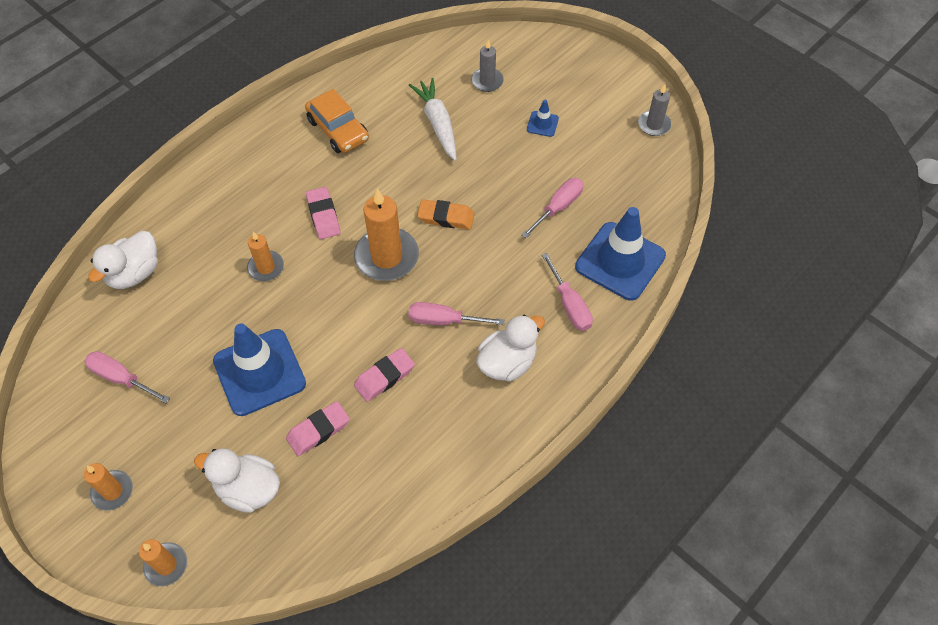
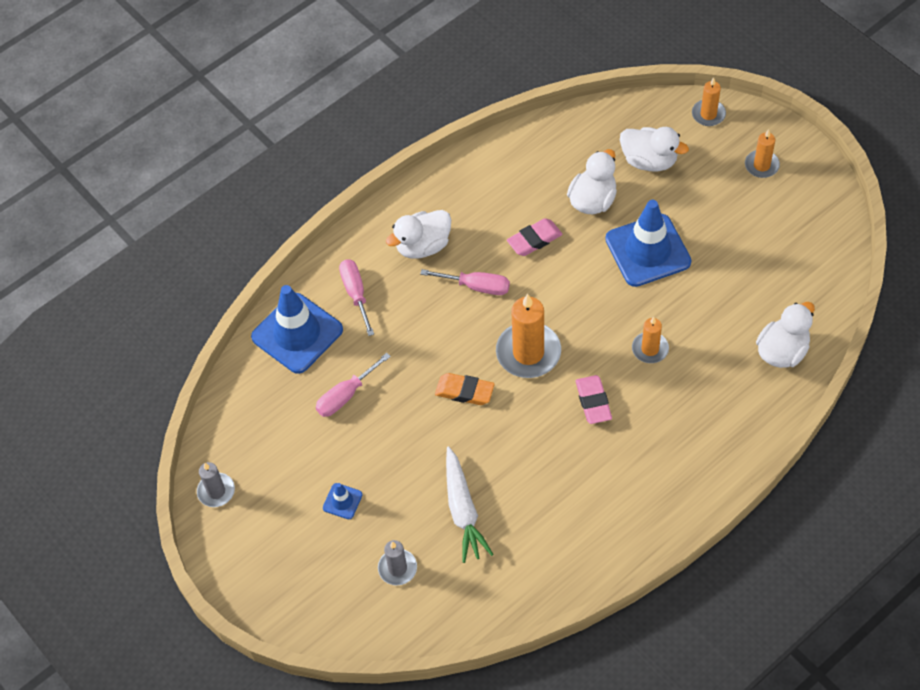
camera: 170 degrees left, 0 degrees up
pink screwdriver [85,351,170,403] -> none
pink eraser [286,401,350,456] -> white duck [567,149,617,214]
orange car [305,89,369,153] -> none

